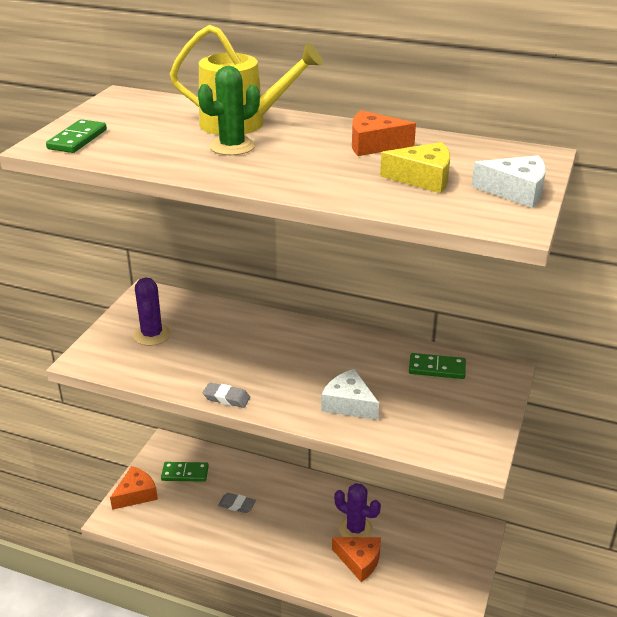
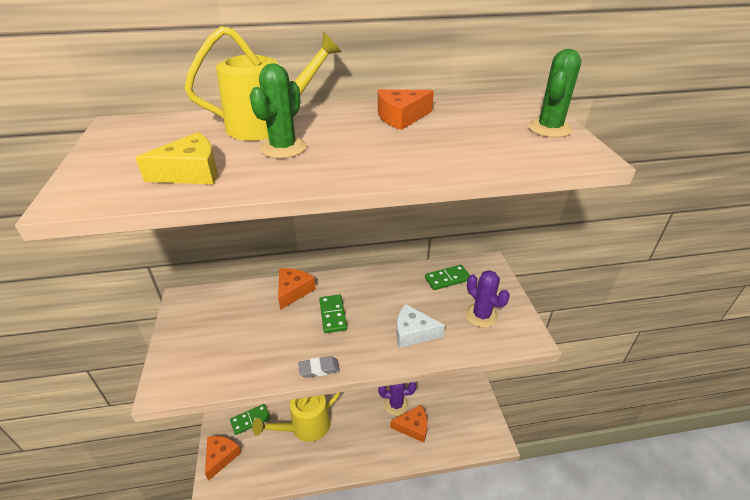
camera: 30 degrees left, 5 degrees up
green domino [46,119,107,153] -> green domino moved to [319,295,347,333]
purple cactus [133,278,171,346] -> purple cactus moved to [465,270,510,328]
grey eraser [218,493,256,513] -> yellow watering can [252,393,340,442]
yellow cheese [380,142,450,193] -> yellow cheese moved to [135,132,217,184]
white cheese [471,155,546,208] -> green cactus [528,49,581,138]
none -> orange cheese [278,268,316,310]

